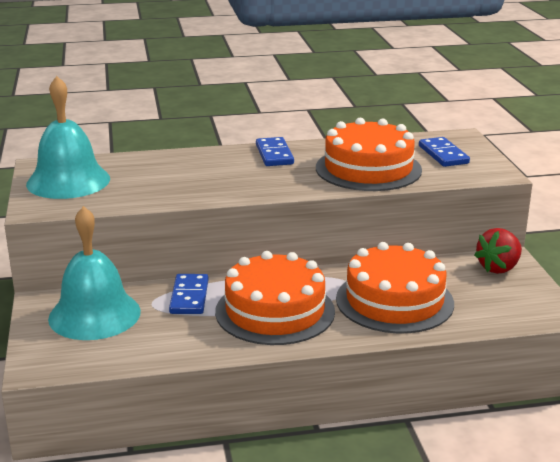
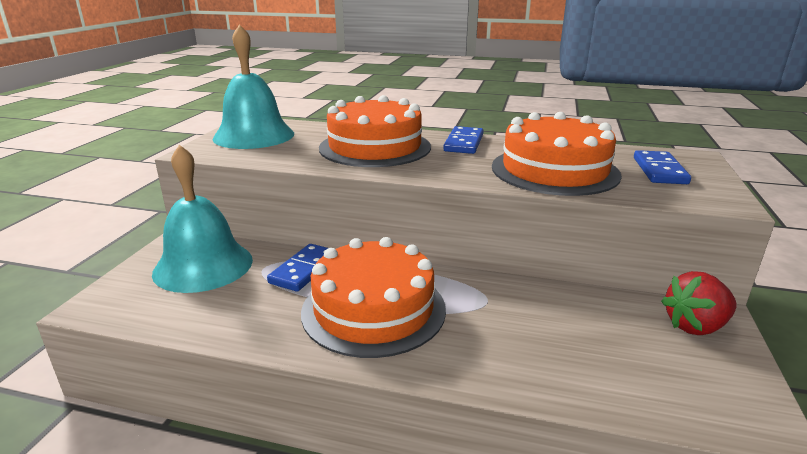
camera: 25 degrees right, 0 degrees up
orange cake [336,242,454,333] -> orange cake moved to [319,95,431,167]

